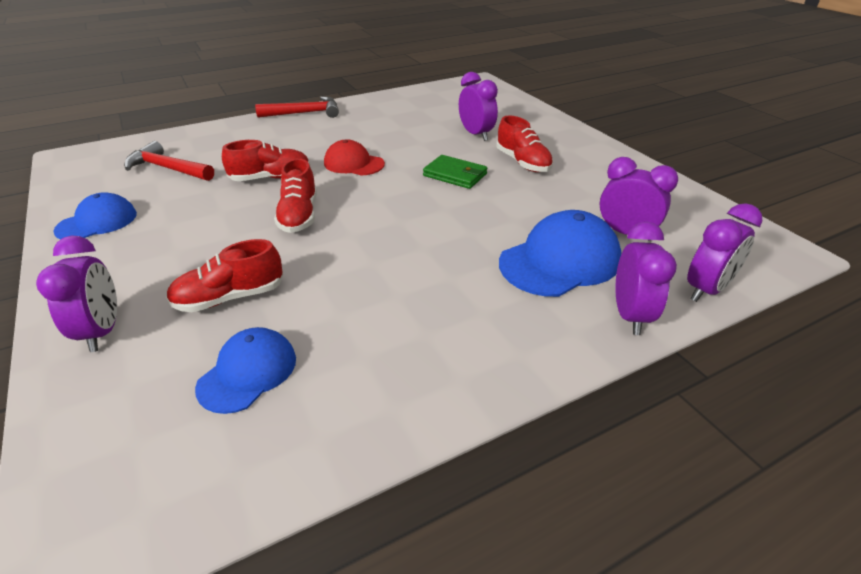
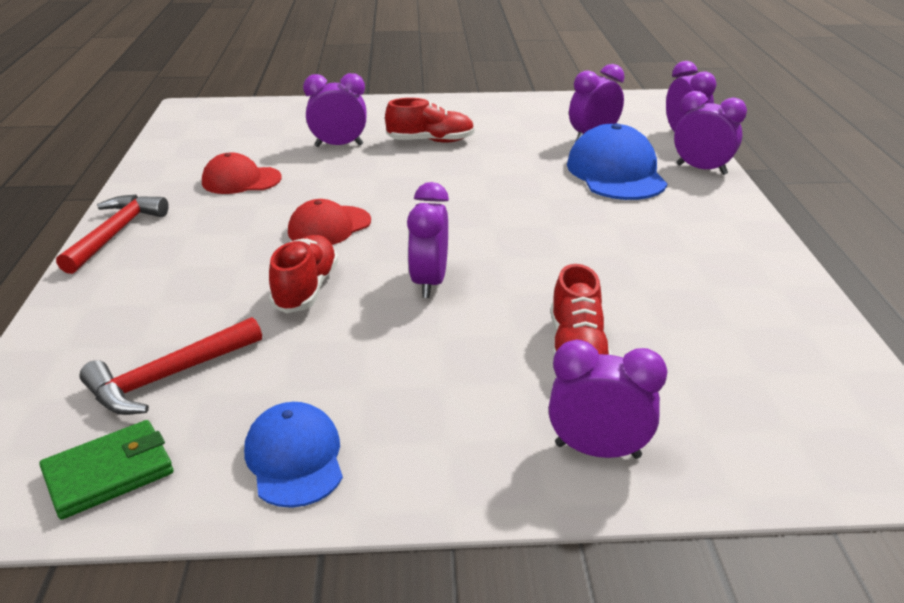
camera: 65 degrees left, 5 degrees down
blue cap [195,327,296,414] -> none
red shoe [274,158,317,233] -> purple clock [407,182,449,298]
green wallet [423,155,487,189] -> green wallet moved to [39,420,173,520]
none -> red cap [202,152,282,194]

